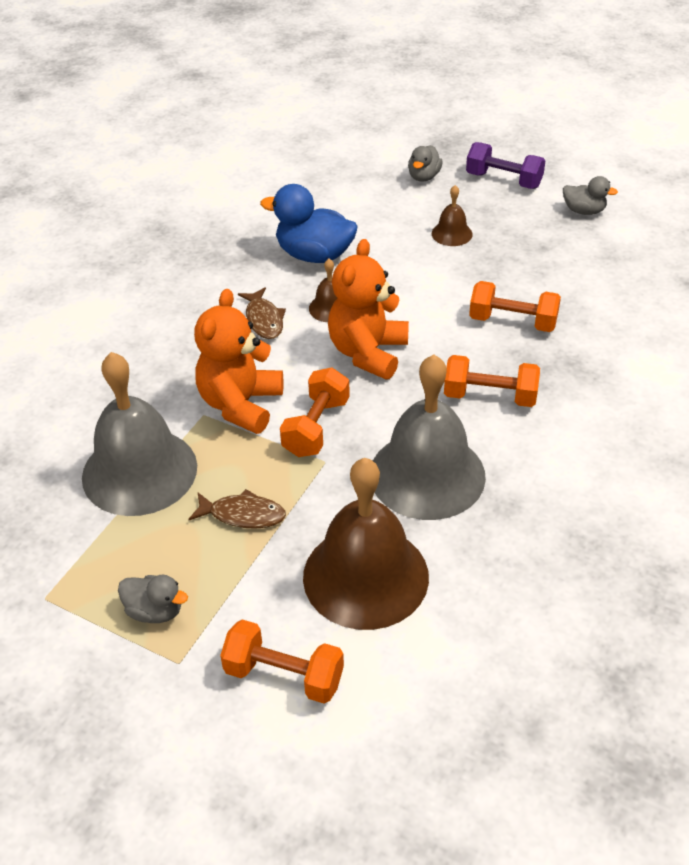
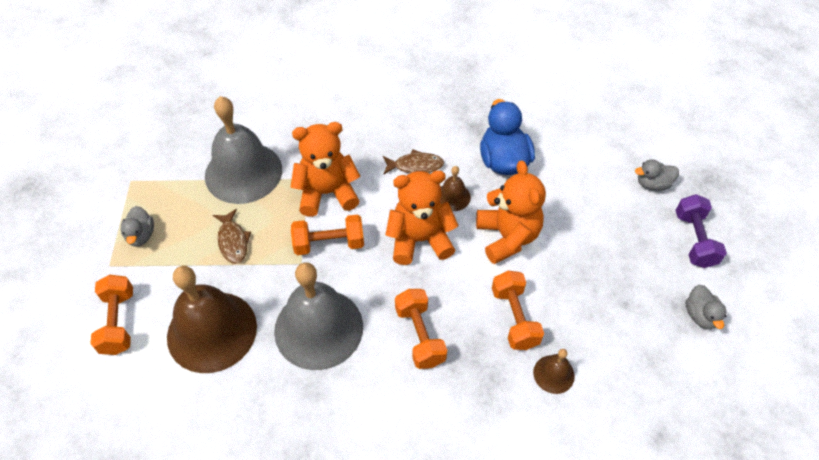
camera: 60 degrees right, 10 degrees up
brown fish [238,287,286,339] -> brown fish turned 135 degrees counterclockwise [383,149,444,175]
brown bell [432,185,473,246] -> brown bell moved to [533,349,575,394]
none -> orange teddy bear [476,160,546,264]

